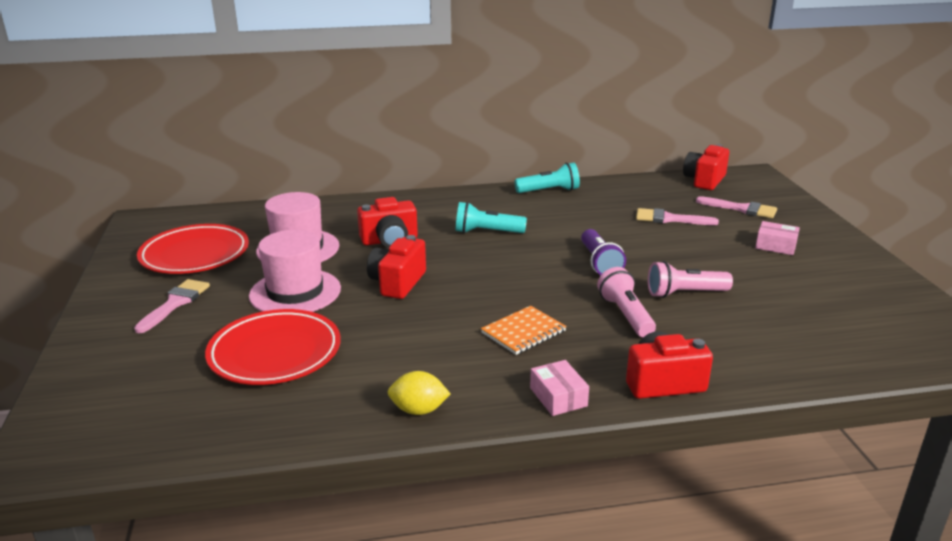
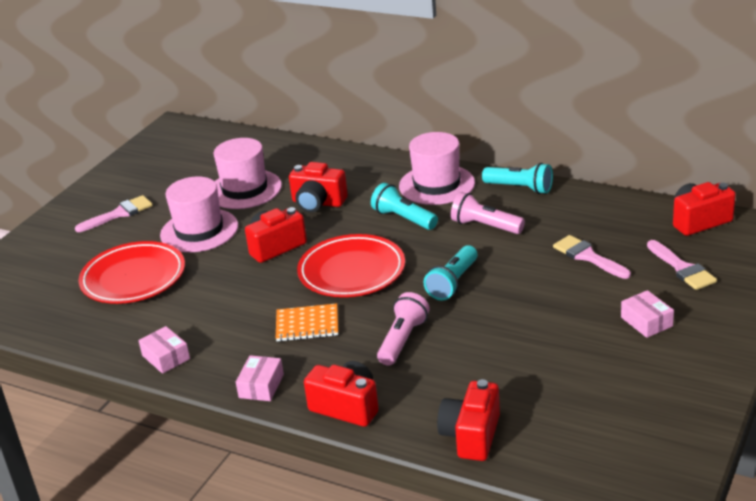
camera: 40 degrees right, 5 degrees up
red plate [137,224,249,274] -> red plate moved to [297,234,405,297]
yellow lemon [388,371,451,415] -> pink box [138,326,190,374]
purple flashlight [581,229,626,275] -> turquoise flashlight [423,245,478,301]
pink flashlight [648,261,733,298] -> pink flashlight moved to [451,192,525,234]
none -> pink hat [399,132,475,205]
none -> red camera [437,379,500,461]

